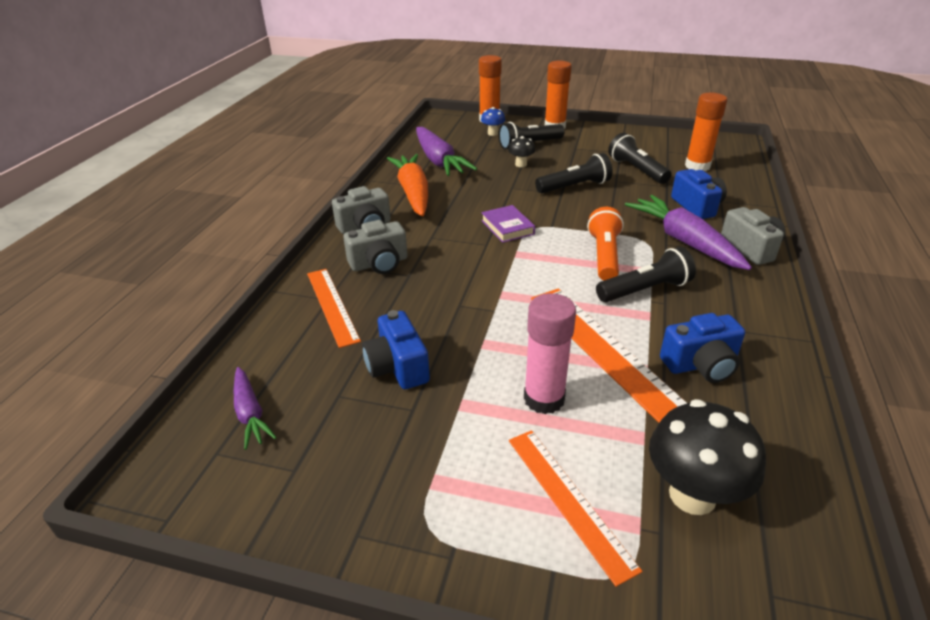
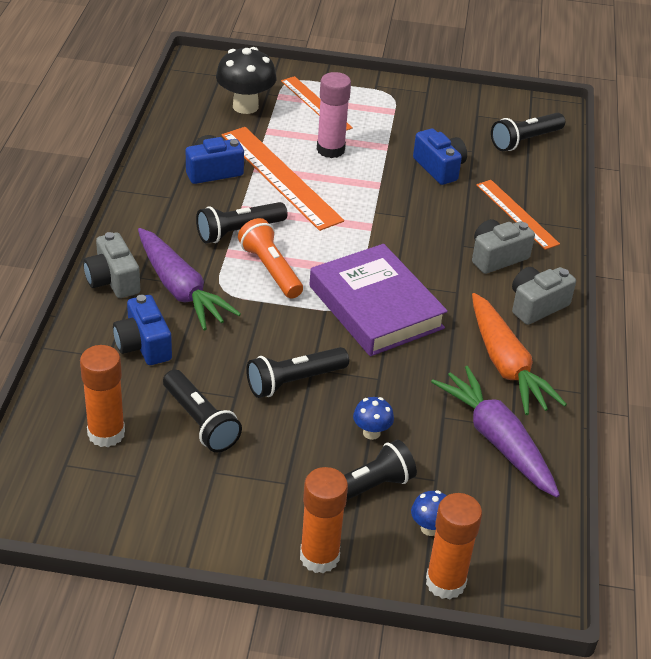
camera: 170 degrees right, 5 degrees up
purple carrot [234,367,277,450] -> black flashlight [491,113,565,151]
purple book [481,205,535,243] -> purple book [309,244,448,356], size x2.13
black mushroom [508,136,535,167] -> blue mushroom [353,397,394,440]
orange flashlight [587,207,624,281] -> orange flashlight turned 150 degrees clockwise [238,218,303,299]

